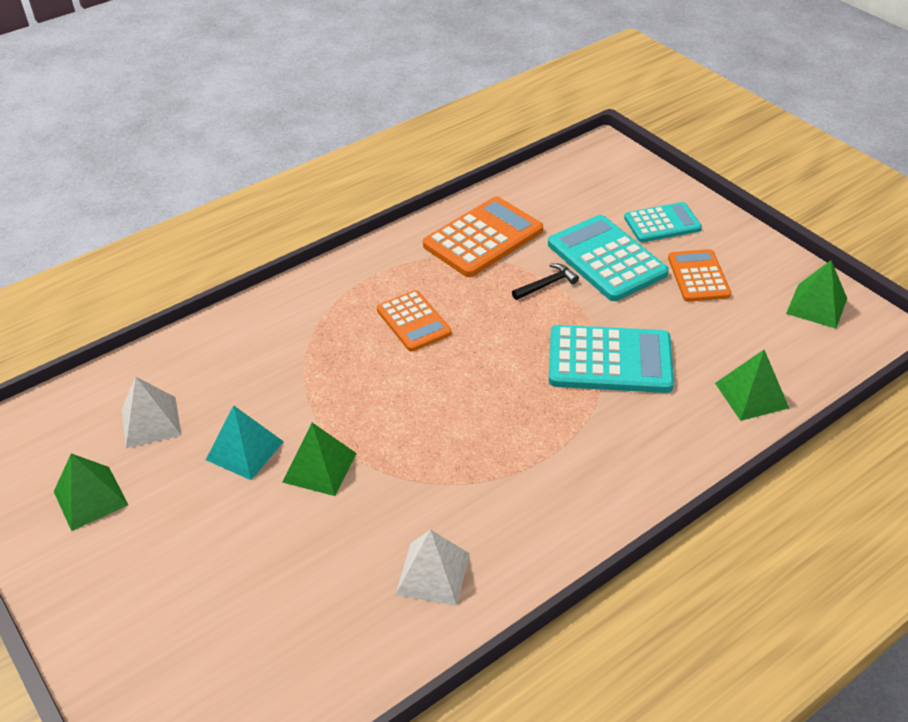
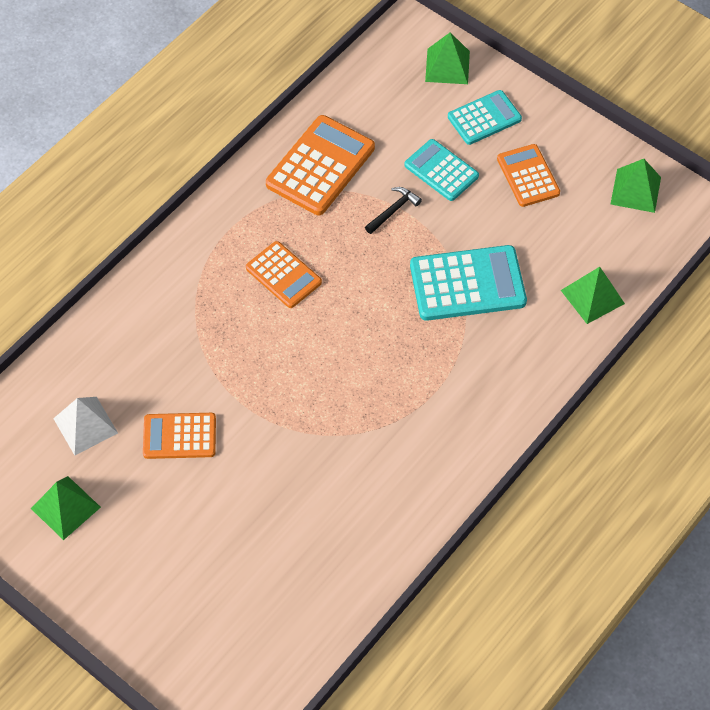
camera: 15 degrees left, 15 degrees up
turquoise pyramid [206,405,284,480] -> orange calculator [143,413,216,459]
green pyramid [282,423,357,496] -> green pyramid moved to [425,32,470,84]
white pyramid [395,529,470,606] -> none
turquoise calculator [548,215,669,301] -> turquoise calculator [404,139,479,201], size x0.63

